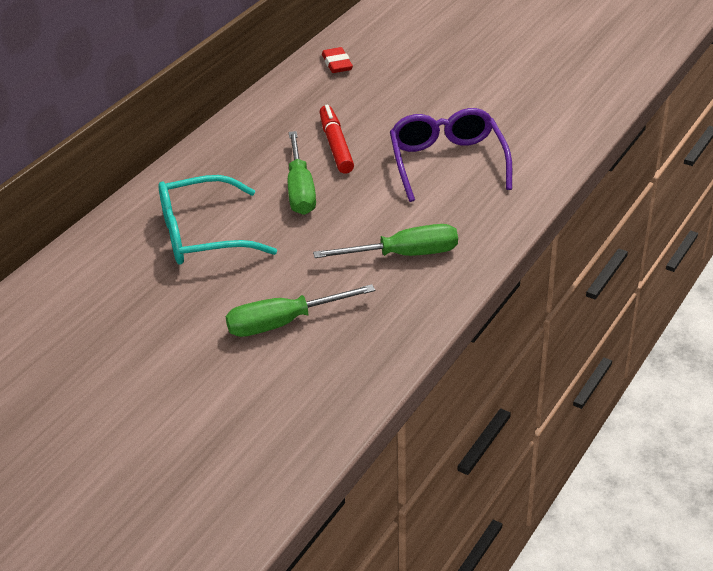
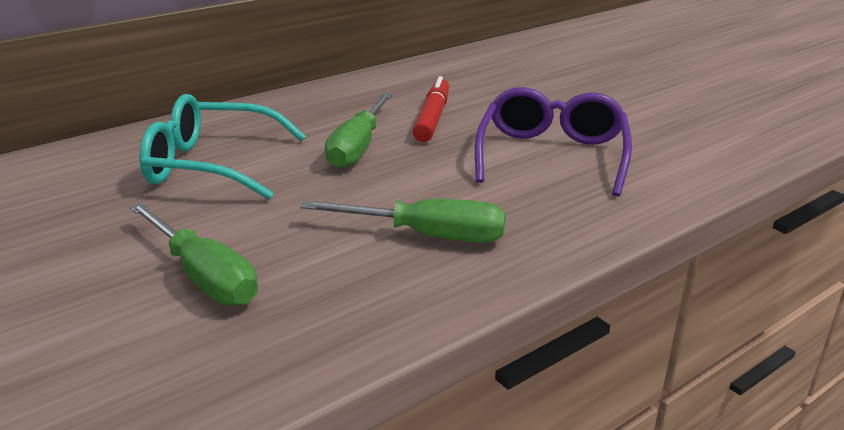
camera: 20 degrees right, 10 degrees down
green screwdriver [226,284,375,337] -> green screwdriver turned 135 degrees counterclockwise [129,202,258,306]
red eraser [322,47,353,73] -> none

